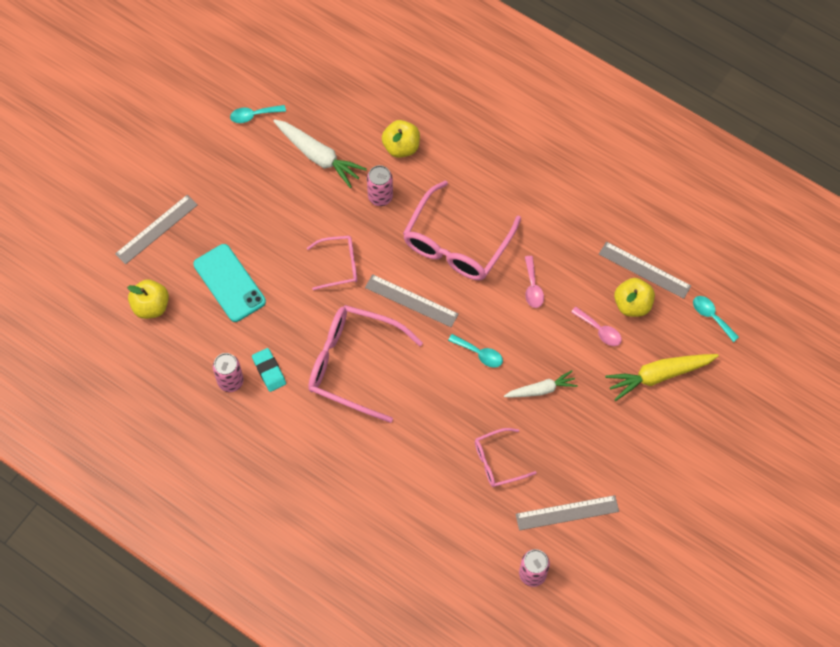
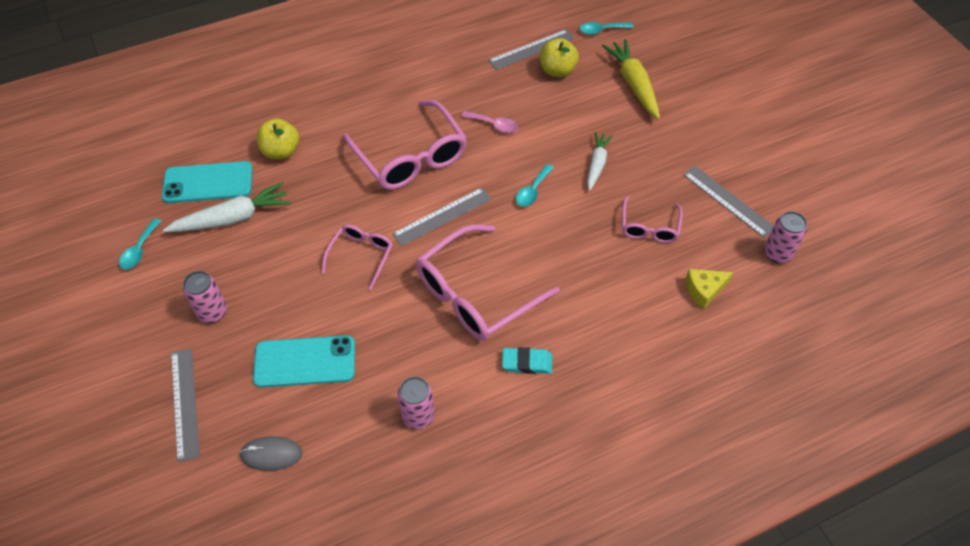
camera: 60 degrees left, 10 degrees down
yellow apple [127,279,169,319] -> grey mouse [239,436,302,471]
turquoise eraser [252,348,286,392] -> turquoise eraser moved to [502,347,552,374]
pink can [367,165,393,206] -> pink can moved to [183,271,227,323]
turquoise spoon [448,334,503,368] -> turquoise spoon turned 150 degrees clockwise [516,164,554,207]
grey ruler [516,495,619,530] -> grey ruler turned 60 degrees counterclockwise [683,166,774,238]
pink spoon [571,307,622,346] -> none
yellow carrot [605,354,719,401] -> yellow carrot turned 150 degrees clockwise [602,39,660,119]
none -> turquoise phone [162,161,253,203]
none -> yellow cheese [685,269,734,309]

